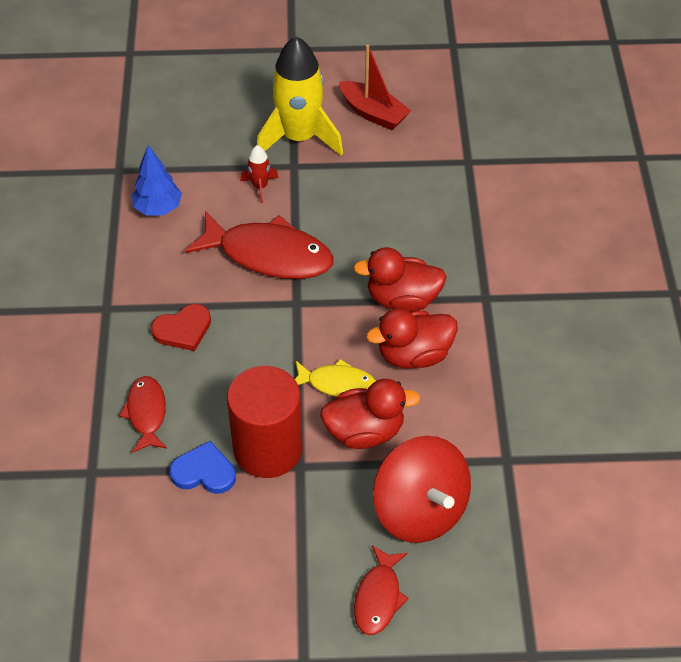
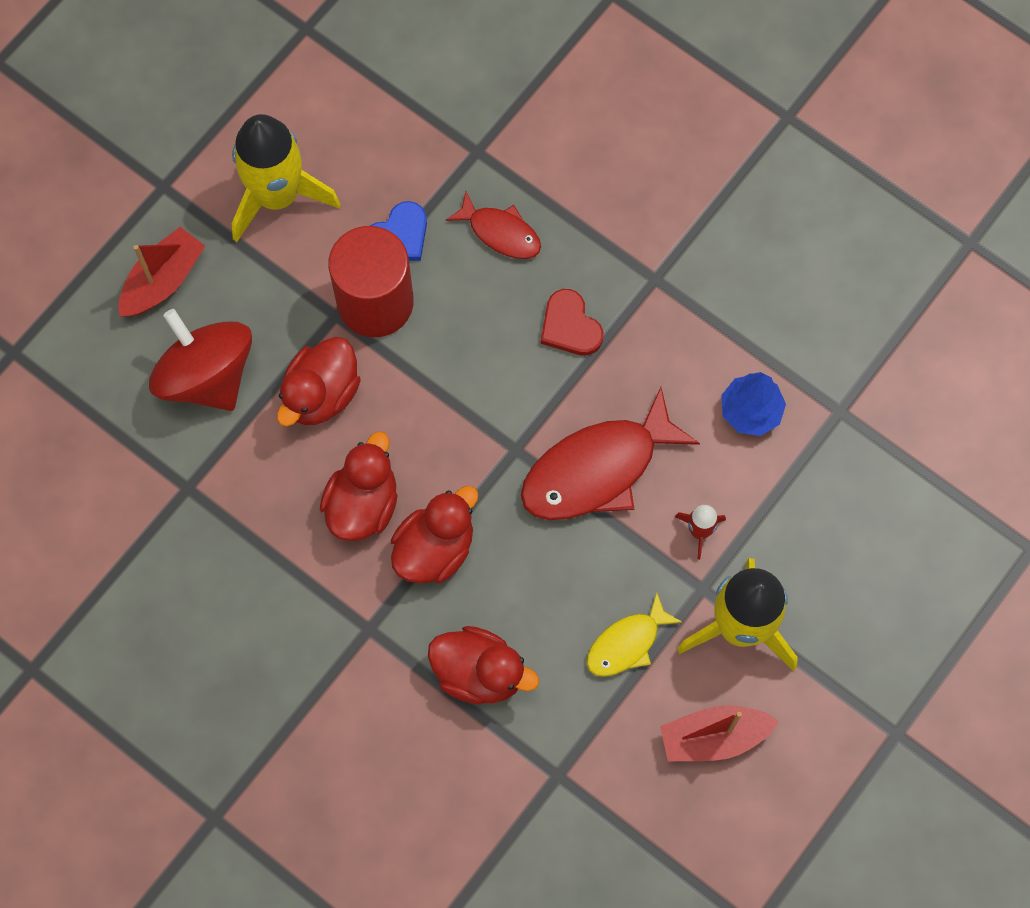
camera: 130 degrees right, 20 degrees up
red heart [151,304,211,351] -> red heart turned 45 degrees counterclockwise [541,289,603,356]
yellow fish [295,359,376,397] -> yellow fish moved to [587,592,683,677]
red fish [354,545,409,635] -> red boat [119,227,205,317]
red spinning top [373,436,471,543] -> red spinning top turned 45 degrees clockwise [149,309,252,411]
none -> yellow rocket [232,114,340,242]
none -> red duck [428,626,539,704]

